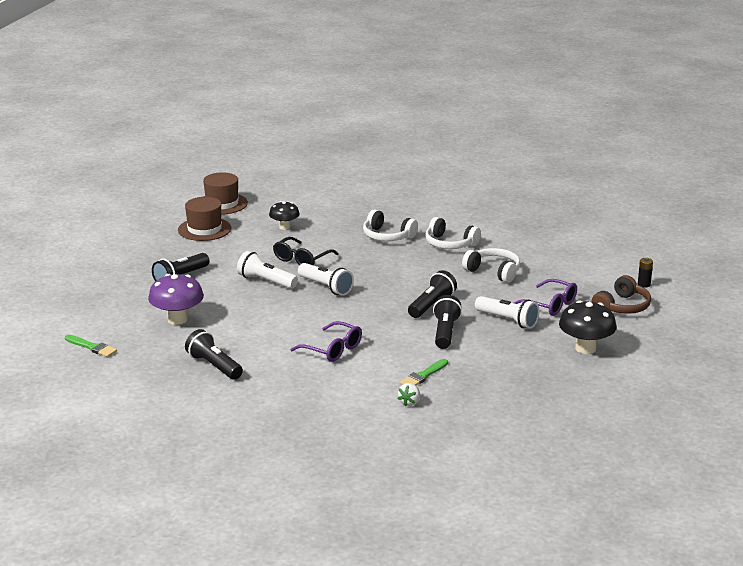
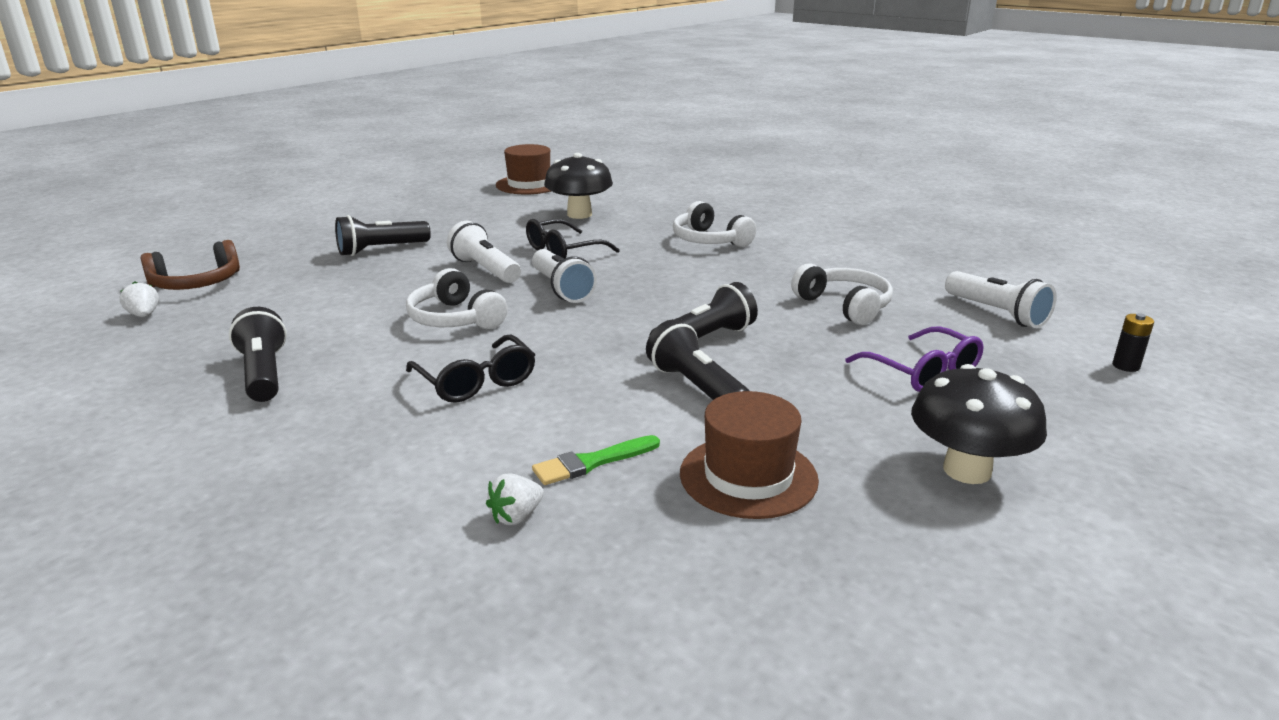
camera: 20 degrees right, 0 degrees up
green brush [65,335,117,357] -> white strawberry [120,281,159,317]
purple mushroom [148,274,204,325] -> none
brown hat [178,197,231,241] -> brown hat moved to [680,391,819,519]
black mushroom [269,201,300,230] -> black mushroom [544,153,613,219], size x1.58
purple glasses [290,321,362,362] -> black glasses [406,335,535,403]
white headphones [425,217,481,249] -> white headphones moved to [406,268,508,329]
black flashlight [433,295,462,349] -> black flashlight turned 60 degrees counterclockwise [646,319,749,400]
white flashlight [475,296,540,329] -> white flashlight moved to [945,271,1057,328]
brown headphones [591,275,651,314] -> brown headphones moved to [141,240,240,290]

